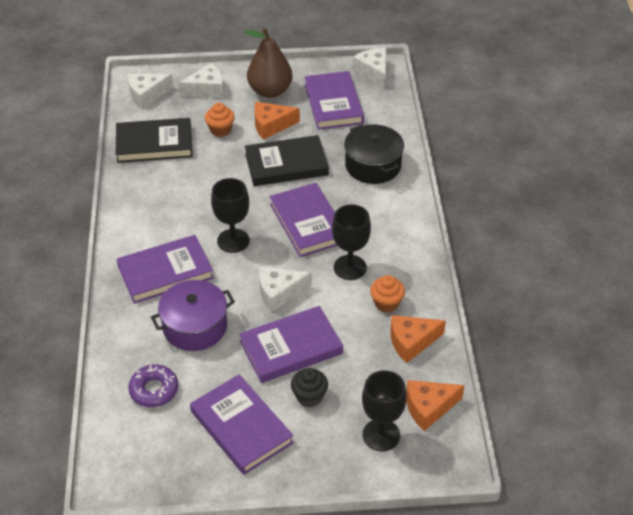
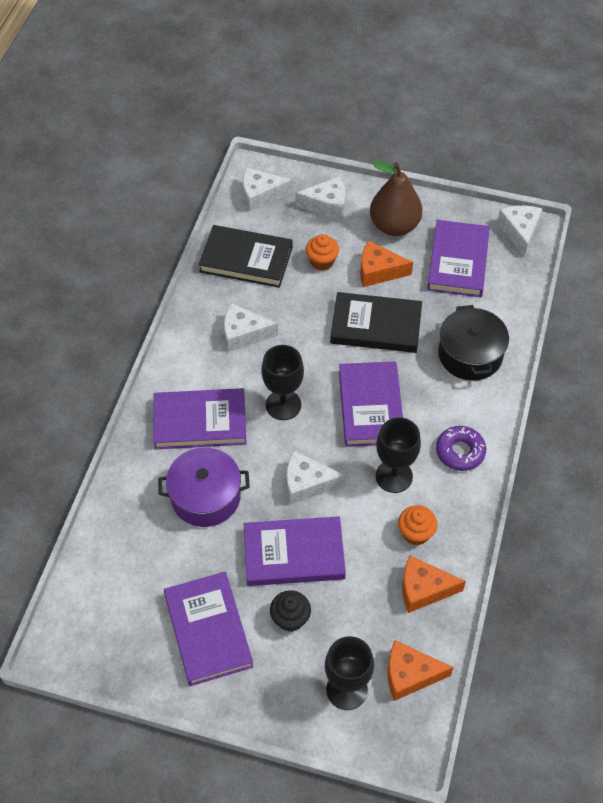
camera: 20 degrees right, 10 degrees up
purple donut [128,364,178,407] -> purple donut moved to [436,426,486,471]
none -> white cheese [224,303,278,352]

